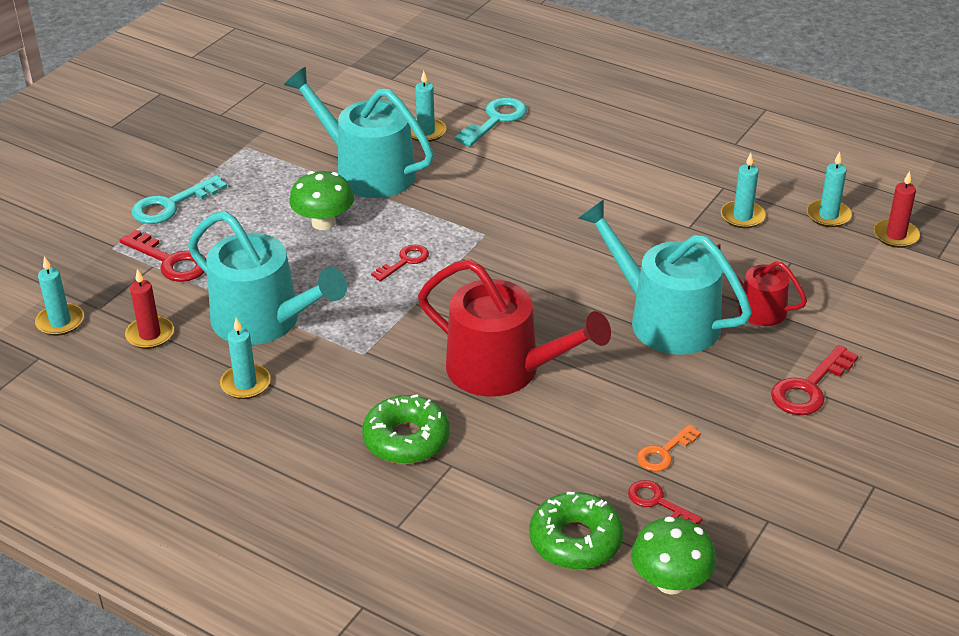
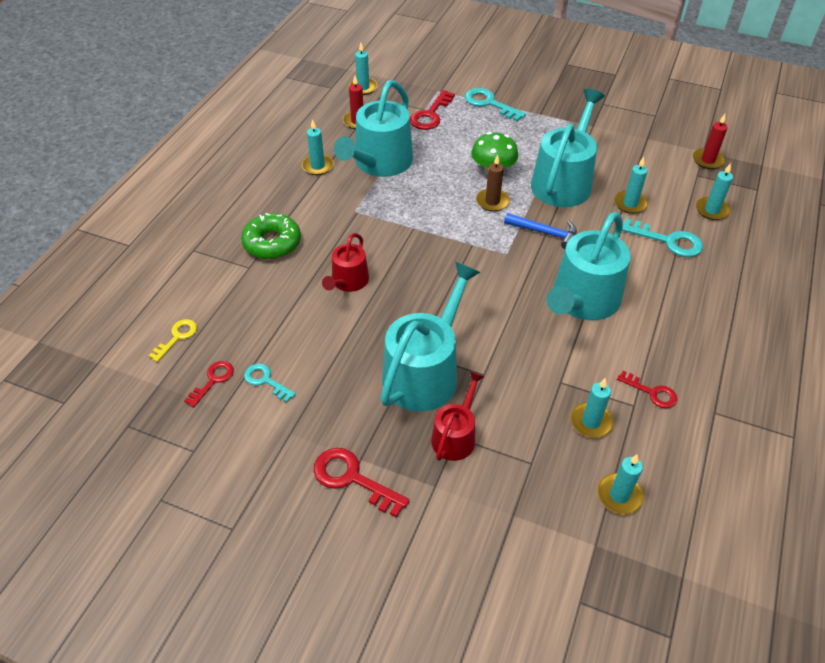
camera: 80 degrees right, 10 degrees up
red key [371,244,429,282] -> red key moved to [617,371,677,408]
red watering can [418,259,611,397] -> red watering can [322,233,369,292], size x0.55
green donut [529,492,624,570] -> yellow key [148,319,197,362]
green mushroom [631,516,716,594] -> none
orange key [637,424,701,471] -> turquoise key [244,364,296,402]
red candle [874,171,920,248] -> red candle moved to [693,114,728,169]
none -> brown candle [476,154,510,212]
none -> blue hammer [504,213,577,249]
none -> turquoise watering can [547,212,630,320]
none -> turquoise candle [696,163,733,220]

